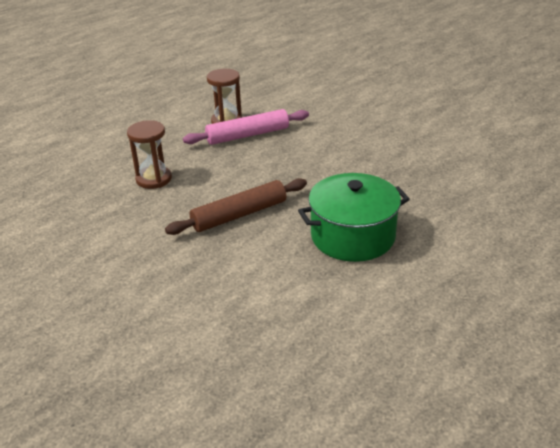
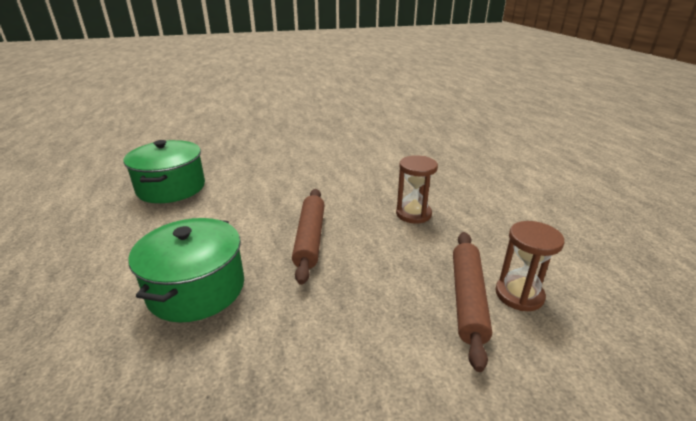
camera: 120 degrees right, 5 degrees down
pink rolling pin [183,109,309,145] -> brown rolling pin [453,232,492,372]
none -> green pot [123,140,205,203]

